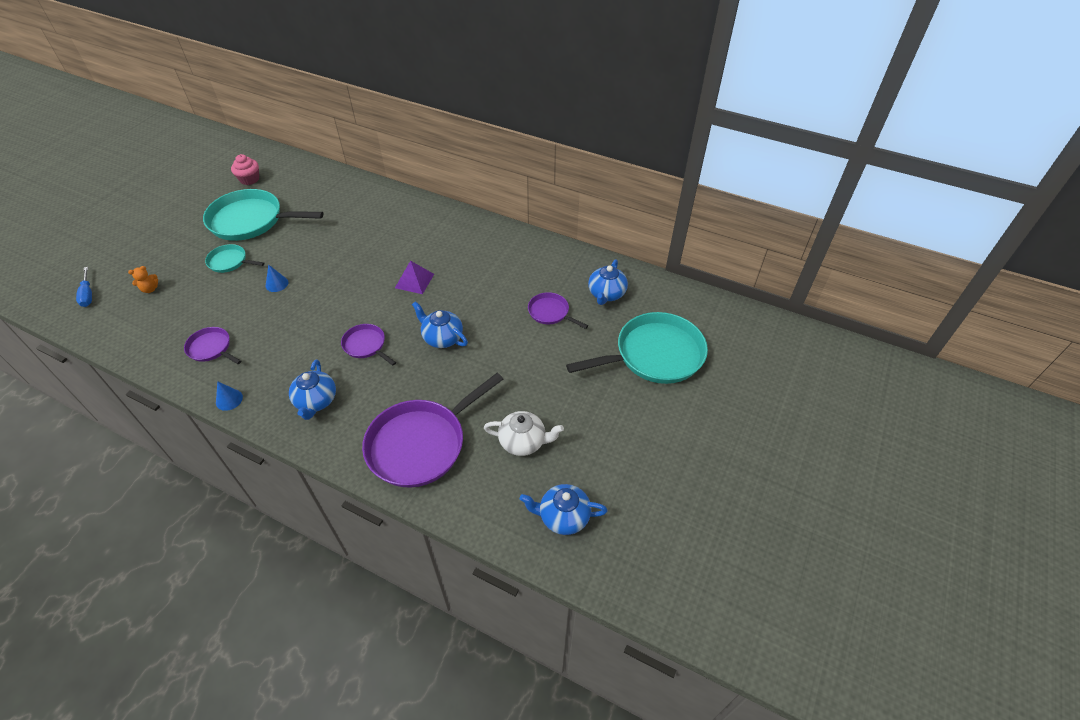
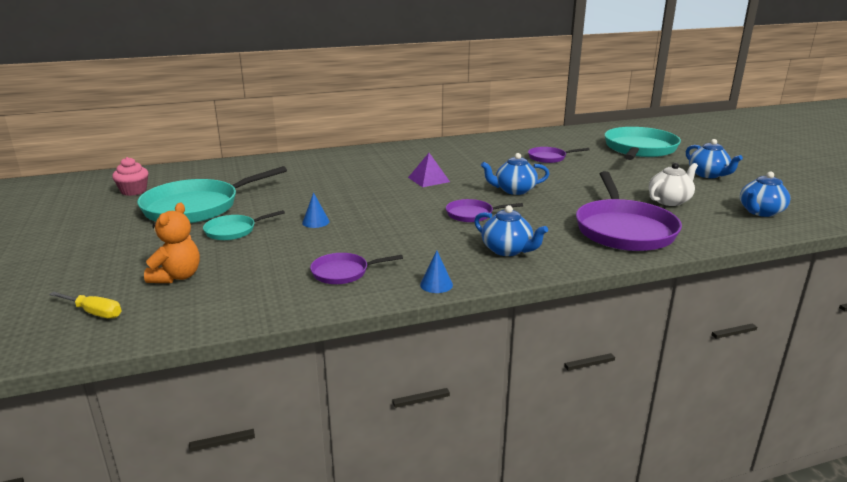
camera: 45 degrees left, 25 degrees down
blue screwdriver [76,267,92,307] -> yellow screwdriver [49,292,121,318]
orange teddy bear [128,266,158,293] -> orange teddy bear [144,203,200,283], size x1.70
blue teapot [588,259,628,305] -> blue teapot moved to [686,139,743,178]

